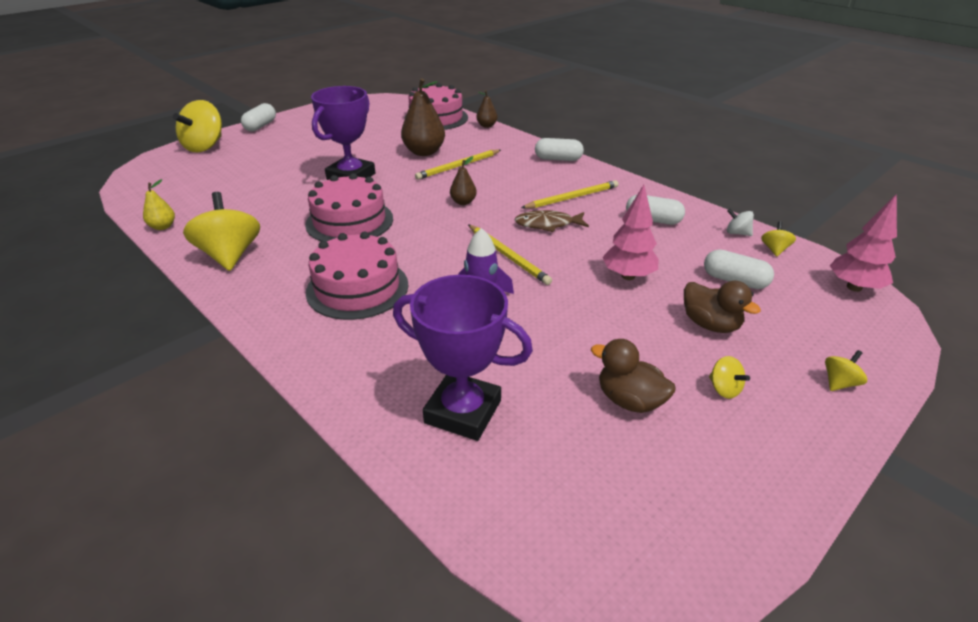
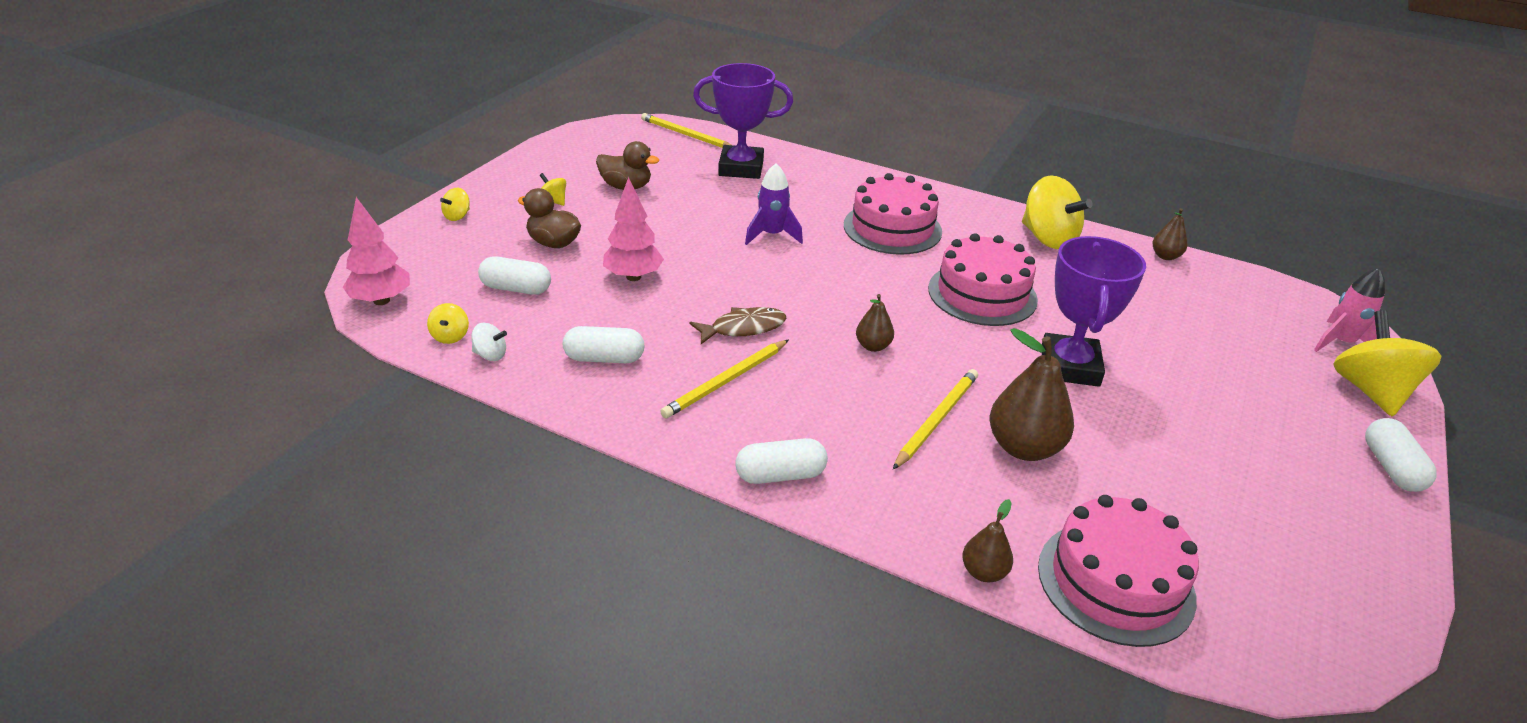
camera: 160 degrees right, 0 degrees up
yellow pear [143,179,175,230] -> brown pear [1153,208,1188,260]
yellow pencil [468,225,552,285] -> yellow pencil moved to [641,113,731,148]
none -> pink rocket [1314,268,1385,352]

